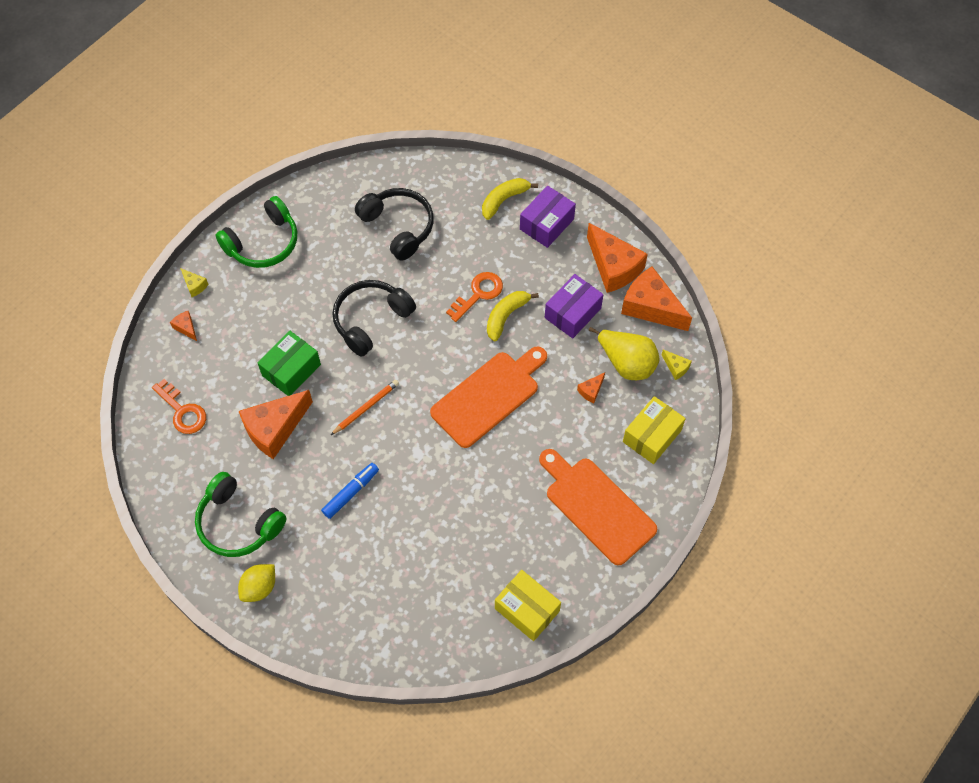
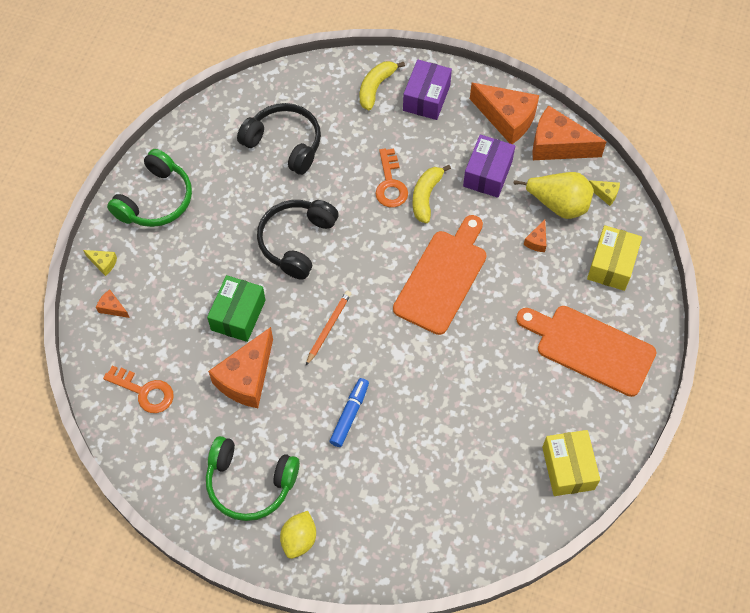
camera: 20 degrees left, 0 degrees up
orange key [446,272,503,322] -> orange key turned 150 degrees clockwise [375,148,408,207]
yellow box [495,570,561,641] -> yellow box turned 60 degrees clockwise [542,430,600,496]

